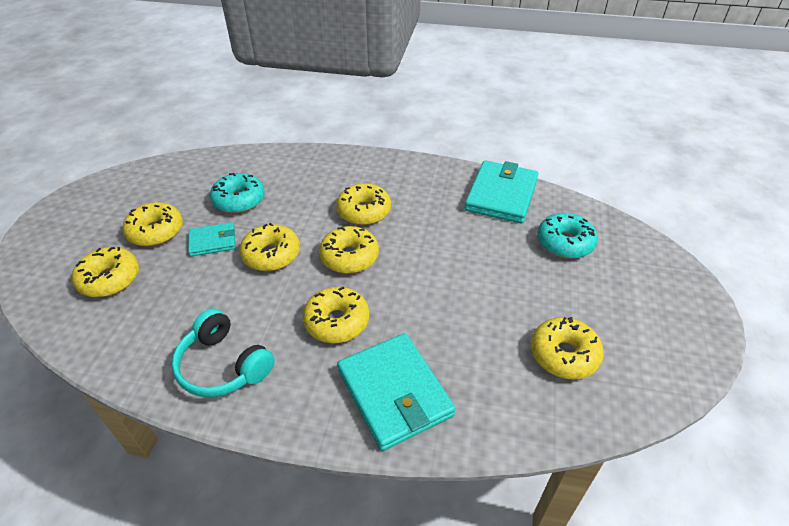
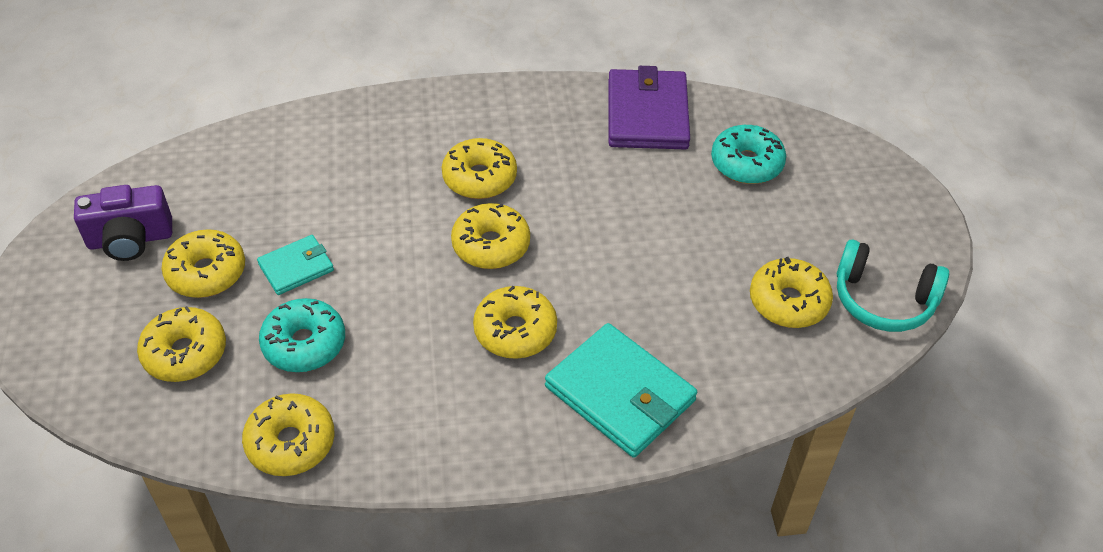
camera: 20 degrees left, 5 degrees up
turquoise headphones [172,308,275,397] -> turquoise headphones moved to [837,240,949,332]
turquoise donut [210,173,265,213] -> turquoise donut moved to [259,298,345,372]
yellow donut [240,223,300,271] -> yellow donut moved to [242,393,335,476]
turquoise wallet [465,160,538,224] -> purple wallet [608,66,690,150]
none -> purple camera [74,185,172,261]

